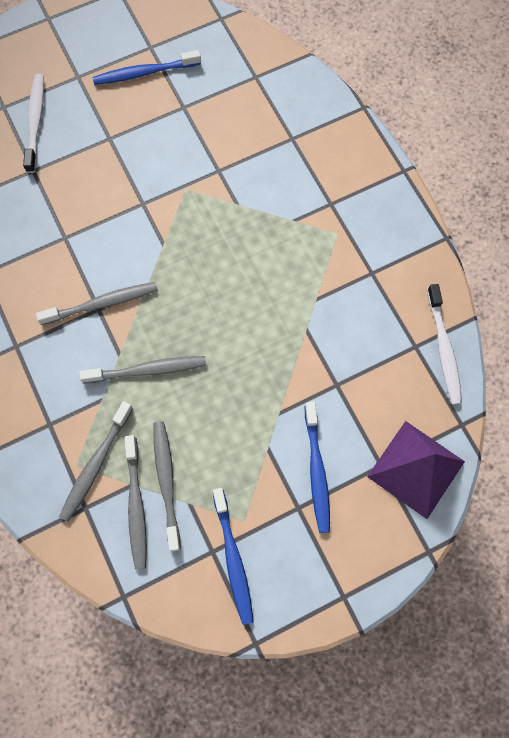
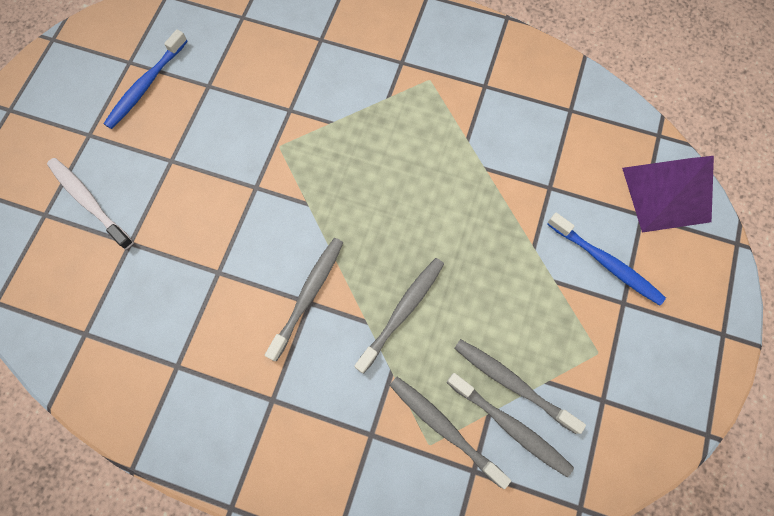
camera: 45 degrees left, 0 degrees up
grey toothbrush [59,401,133,522] -> grey toothbrush turned 150 degrees clockwise [390,377,511,489]
blue toothbrush [213,488,254,625] -> none
white toothbrush [427,284,462,405] -> none

